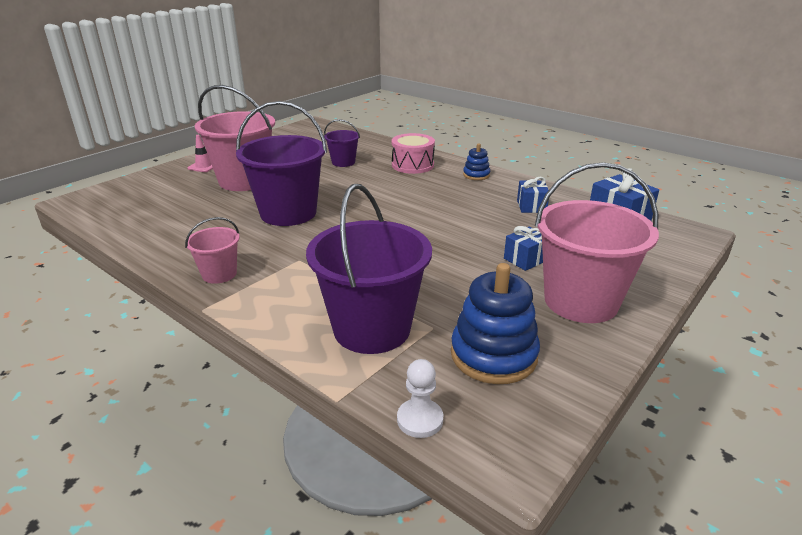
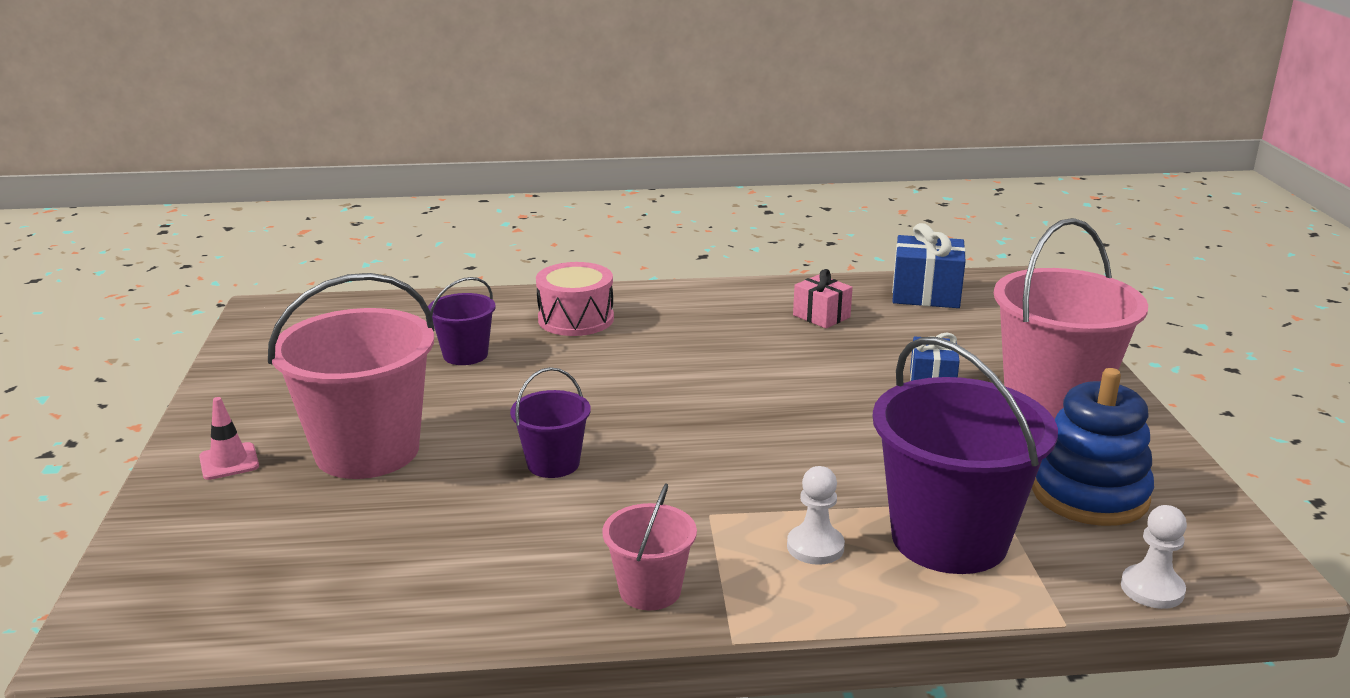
camera: 45 degrees left, 5 degrees down
purple bucket [236,101,327,226] -> purple bucket [510,367,591,478], size x0.50
blue stacking toy [463,143,490,180] -> none
blue gift [517,177,549,213] -> pink gift [793,269,853,328]
none -> white pawn [787,466,845,565]

